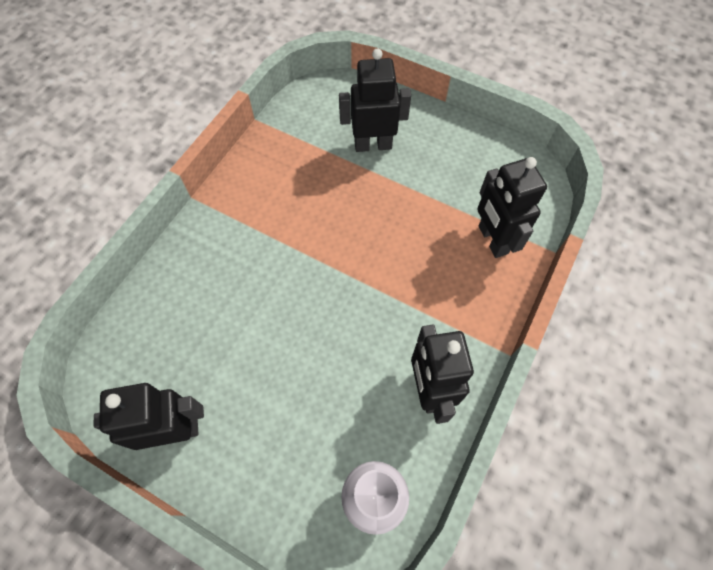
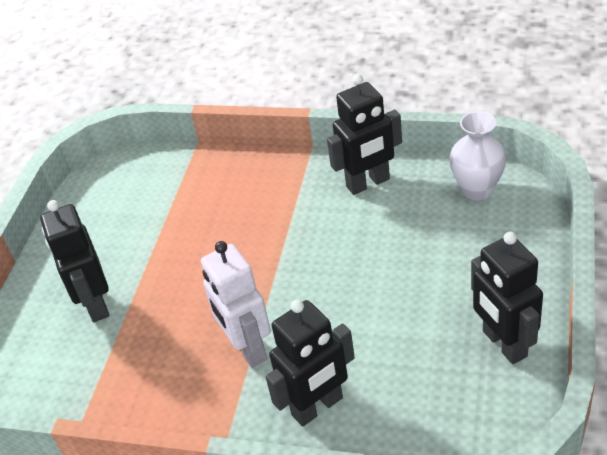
camera: 100 degrees left, 20 degrees down
black robot [477,157,547,258] -> black robot moved to [266,299,355,427]
none -> white robot [201,241,271,368]

